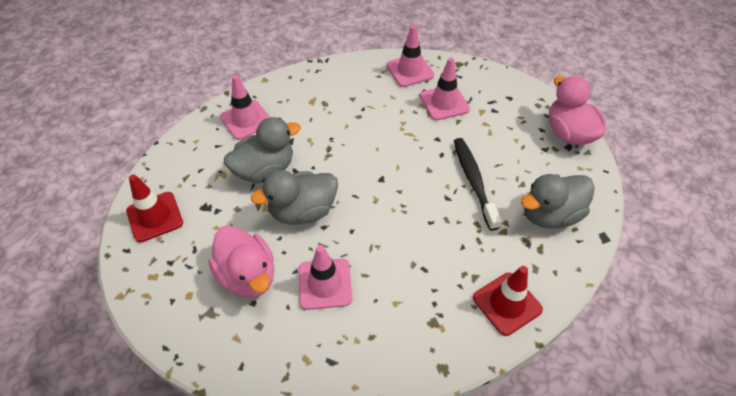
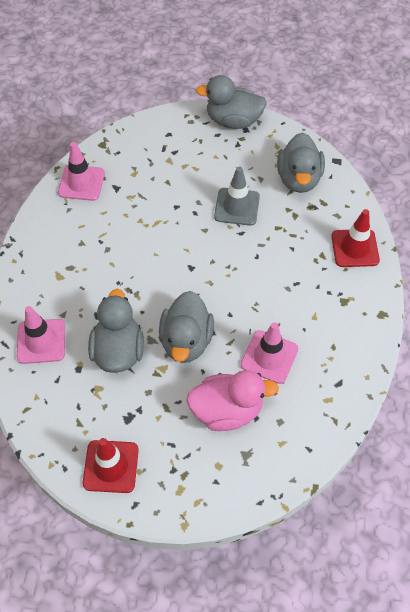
camera: 60 degrees left, 5 degrees up
pink traffic cone [420,58,470,120] -> none
black toothbrush [454,138,502,231] -> grey traffic cone [214,167,260,226]
pink duck [549,76,606,145] -> grey duck [196,75,267,129]

